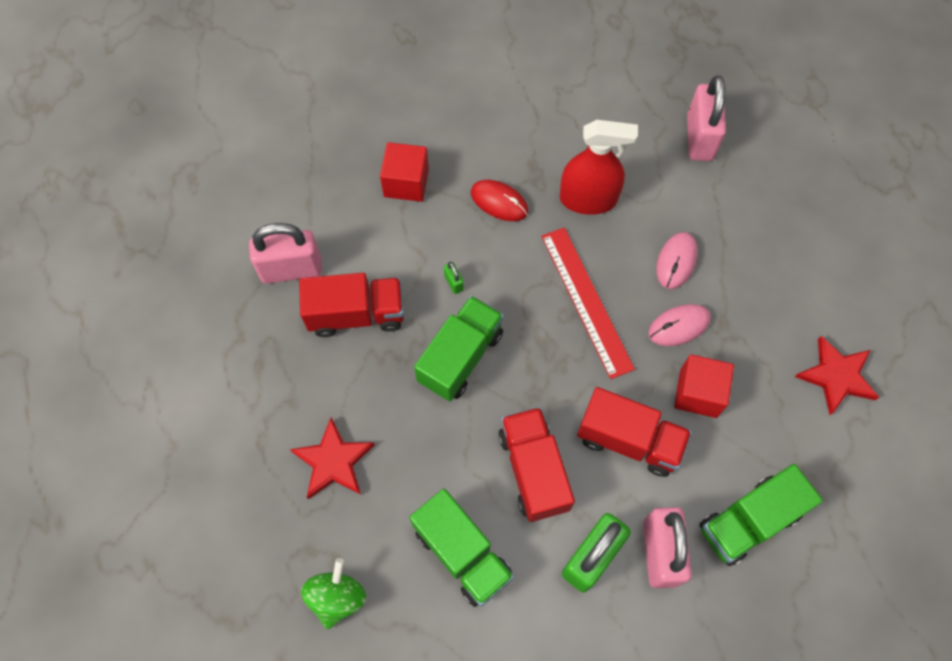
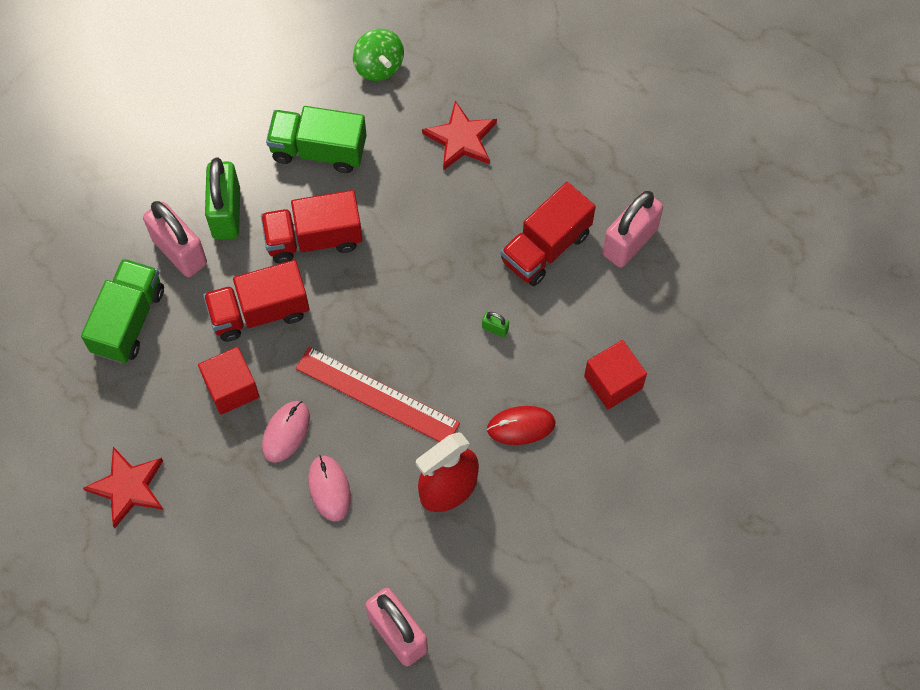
camera: 140 degrees right, 0 degrees up
green truck [414,296,504,401] -> none
red truck [498,407,575,522] -> red truck turned 135 degrees clockwise [261,190,363,264]

